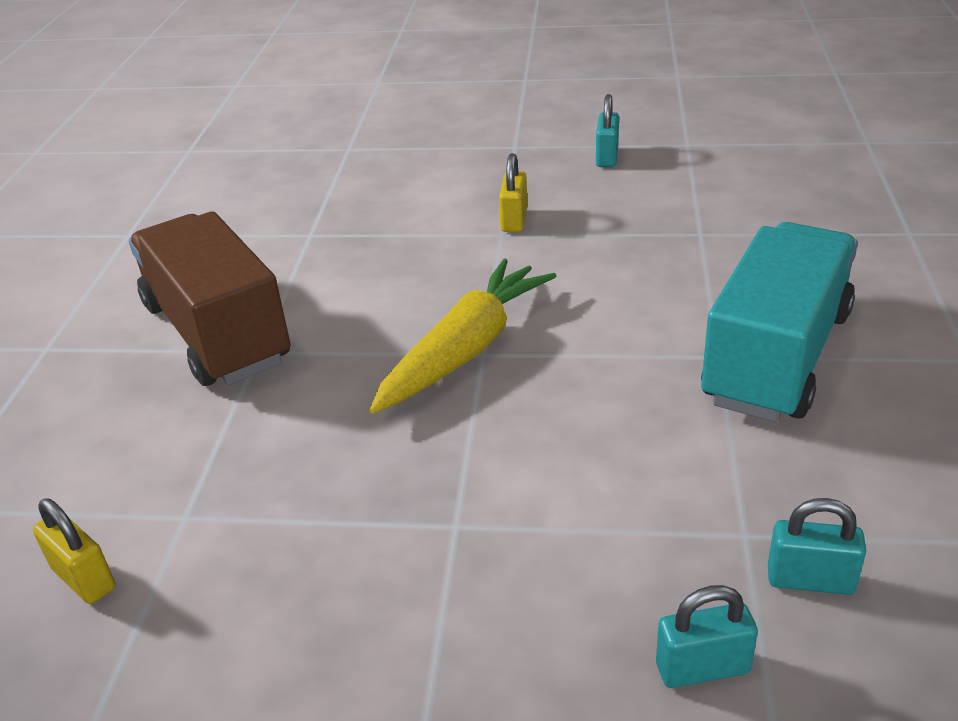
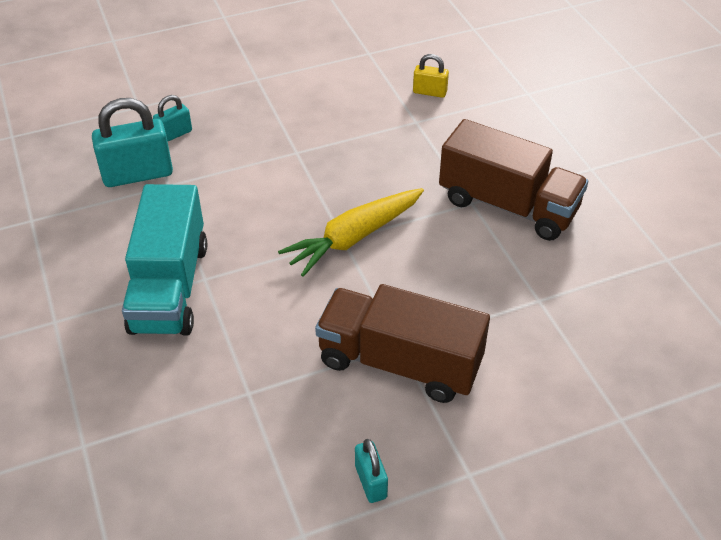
camera: 150 degrees right, 10 degrees up
yellow carrot [370,259,556,414] -> yellow carrot turned 45 degrees clockwise [278,188,424,277]
yellow padlock [499,153,527,232] -> brown truck [315,284,490,403]
turquoise padlock [768,498,866,595] -> turquoise padlock [92,98,173,187], size x1.89

